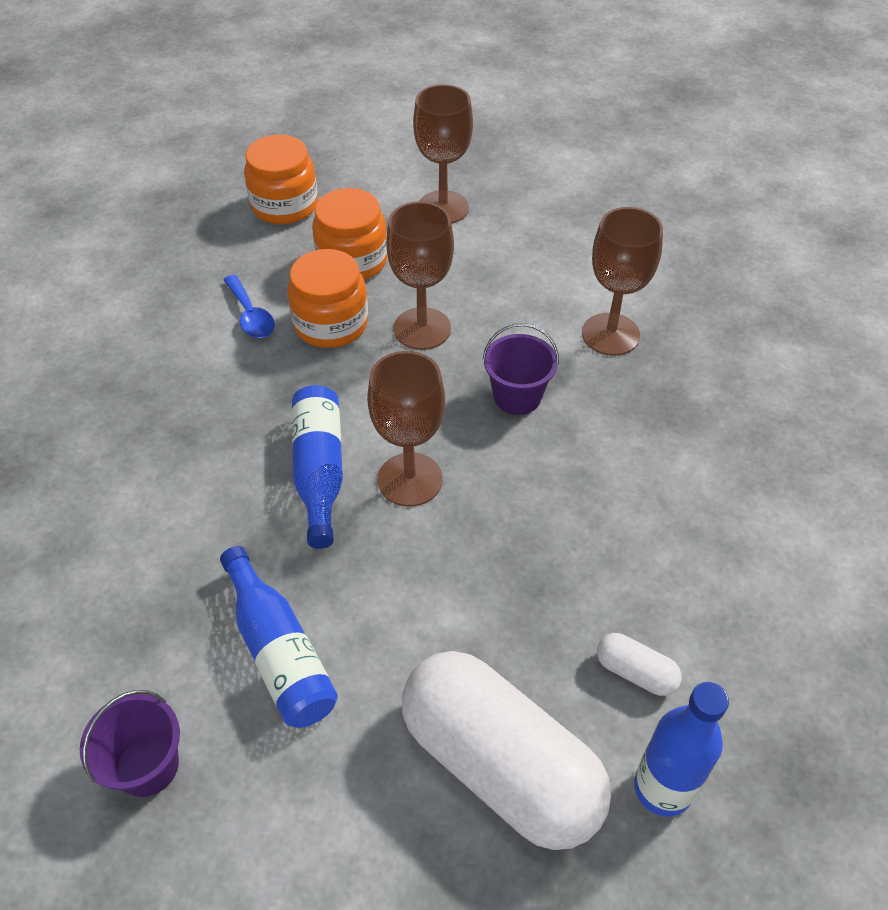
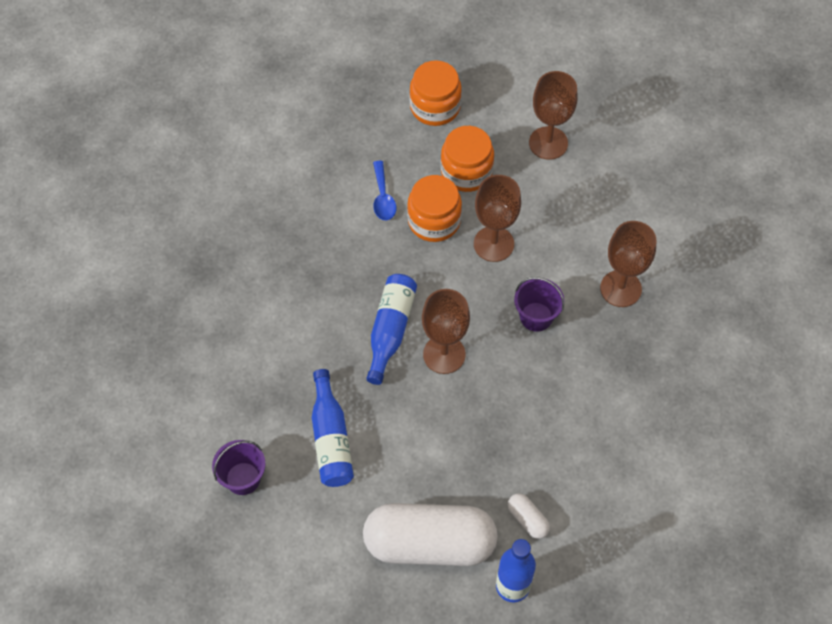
camera: 20 degrees right, 10 degrees up
white capsule [402,651,611,850] -> white capsule turned 60 degrees counterclockwise [363,503,498,566]

